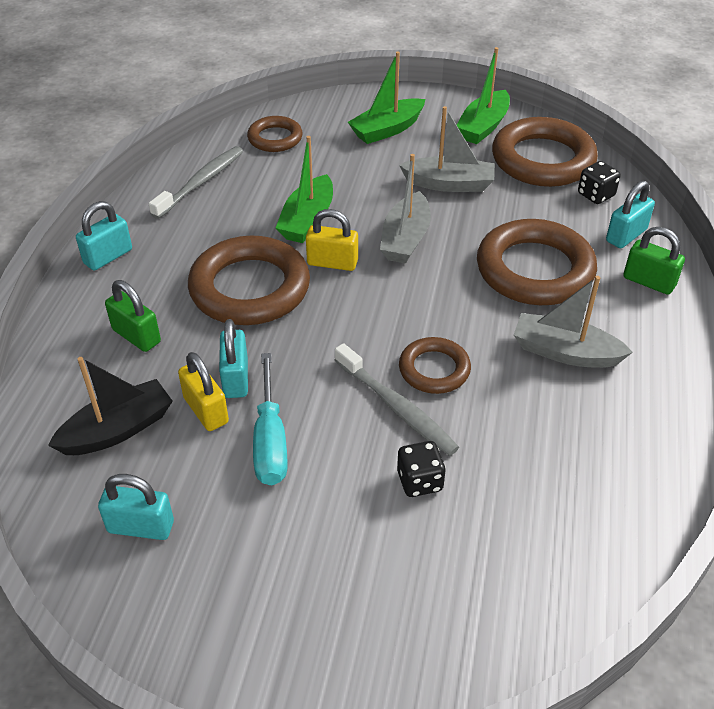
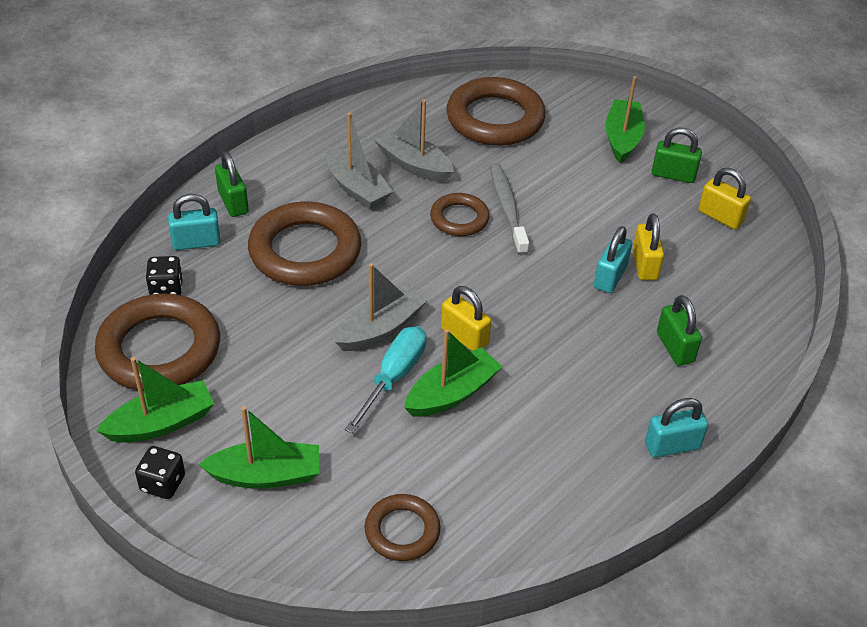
camera: 150 degrees left, 0 degrees up
black boat [48,357,173,455] -> none
turquoise padlock [98,474,174,540] -> yellow padlock [698,168,751,229]
grey toothbrush [149,146,243,219] -> none
brown ring [188,236,310,325] -> brown ring moved to [446,77,546,146]
turquoise screwdriver [253,353,288,485] -> turquoise screwdriver moved to [345,326,426,433]
black dice [397,441,446,497] -> black dice moved to [135,446,185,499]
grey boat [399,106,495,192] -> grey boat moved to [374,99,454,182]
none -> green boat [605,76,645,163]
none -> green padlock [652,128,702,183]

